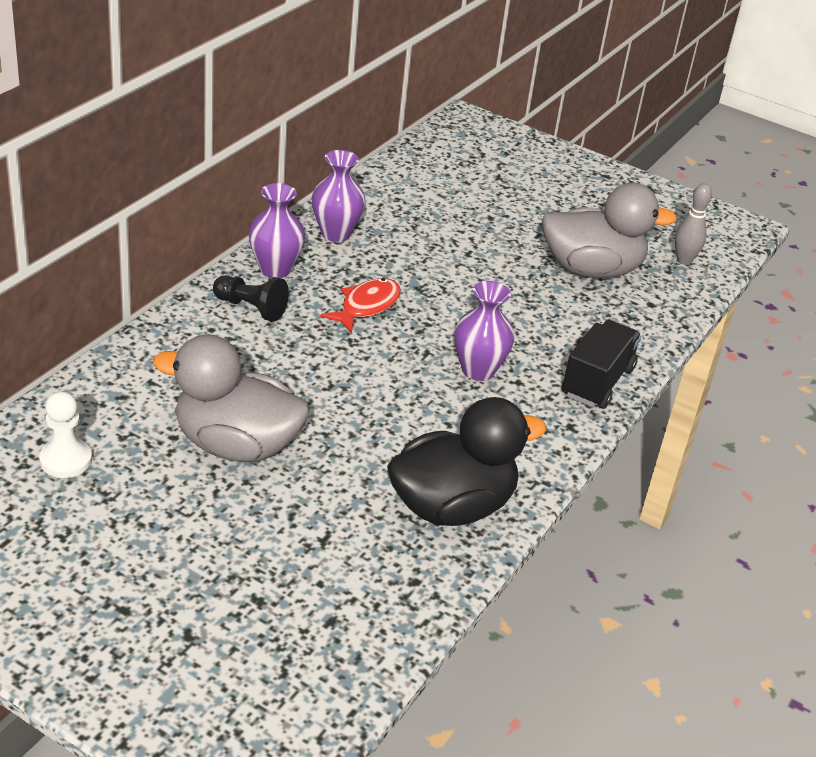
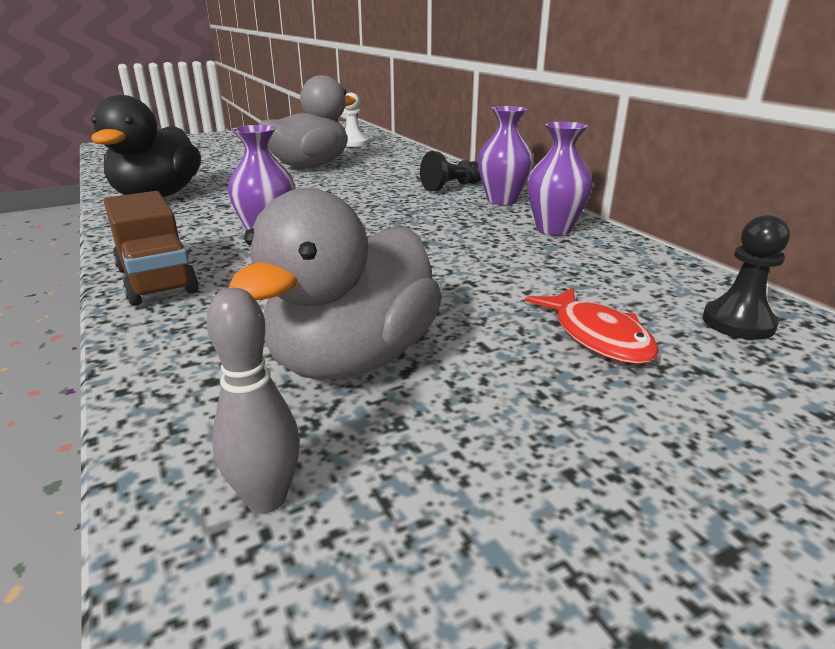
camera: 125 degrees right, 10 degrees down
red fish [320,278,401,333] -> red fish moved to [525,287,659,364]
black truck [561,320,642,409] -> brown truck [104,191,198,306]
none -> black pawn [703,215,790,340]

